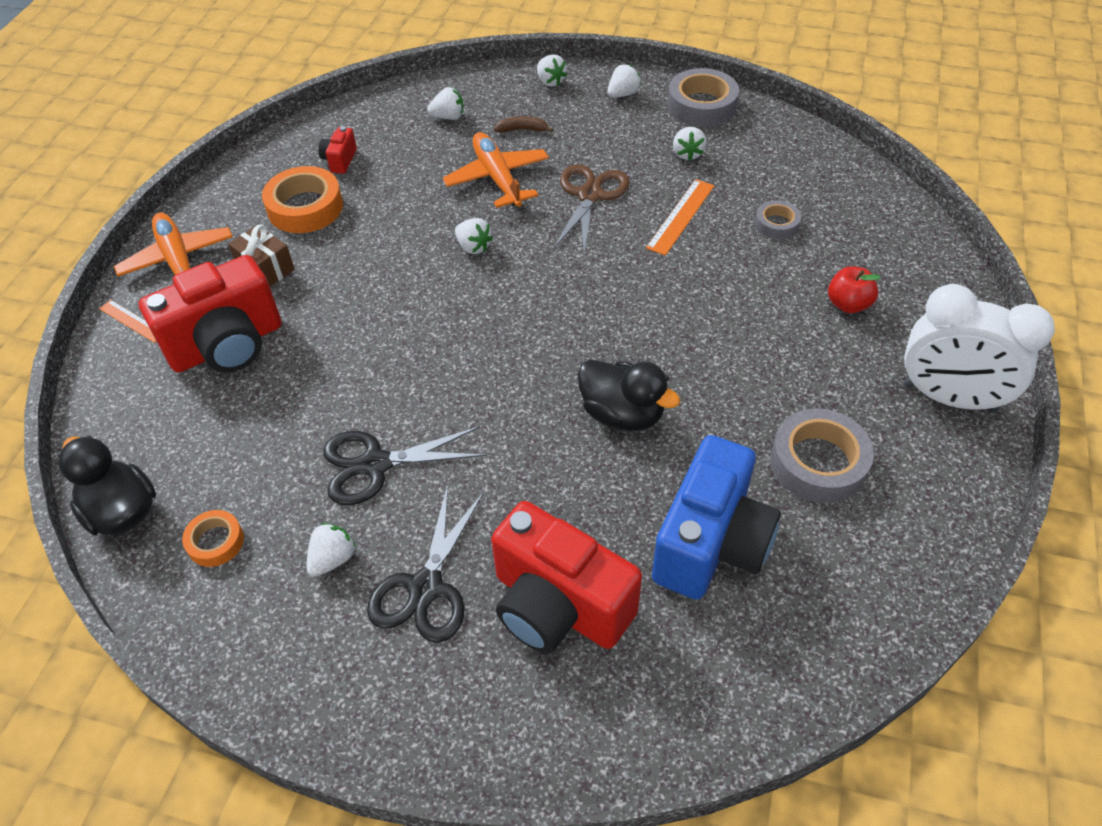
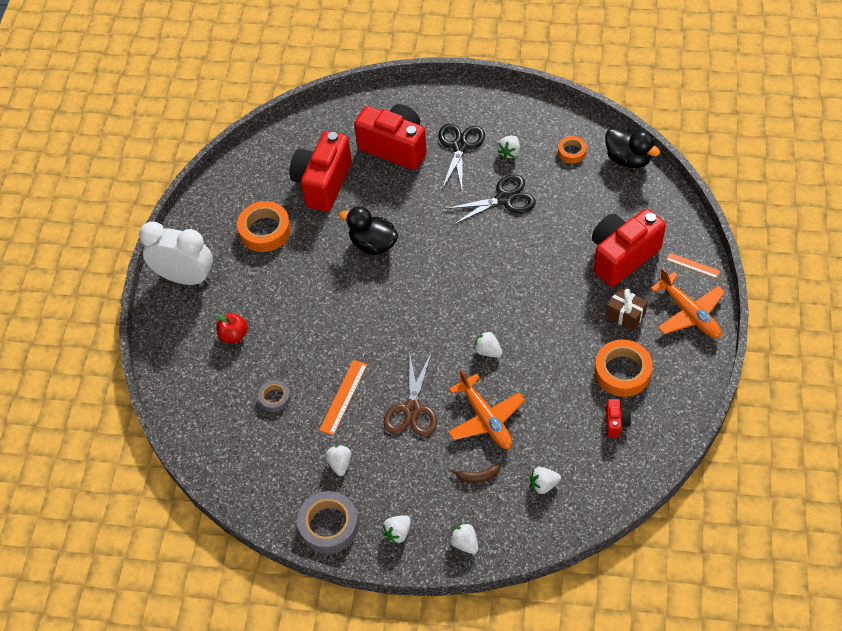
camera: 175 degrees right, 5 degrees up
blue camera [652,435,781,600] -> red camera [289,131,352,212]
grey tape [771,408,874,503] -> orange tape [237,201,291,252]

